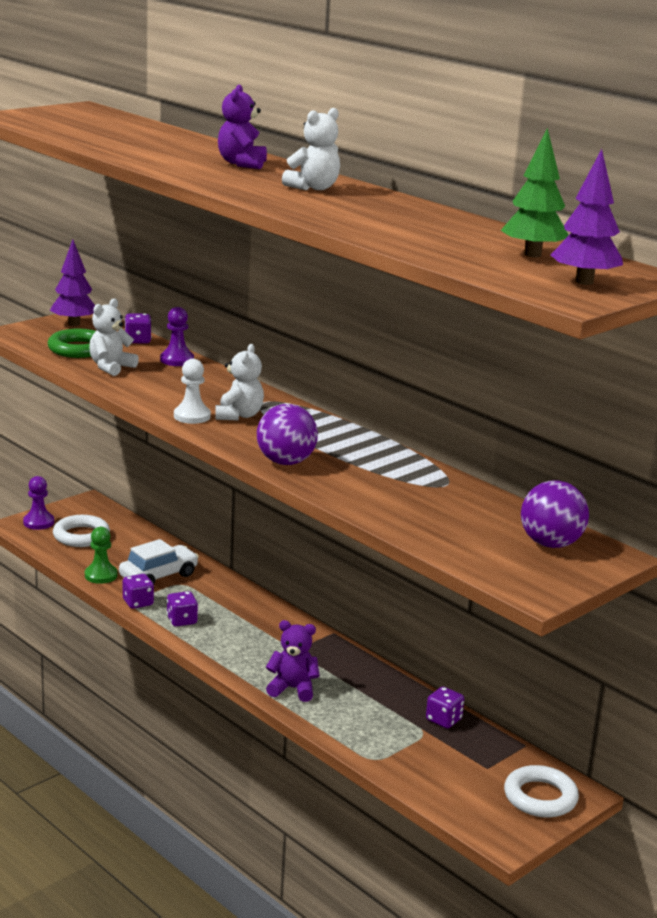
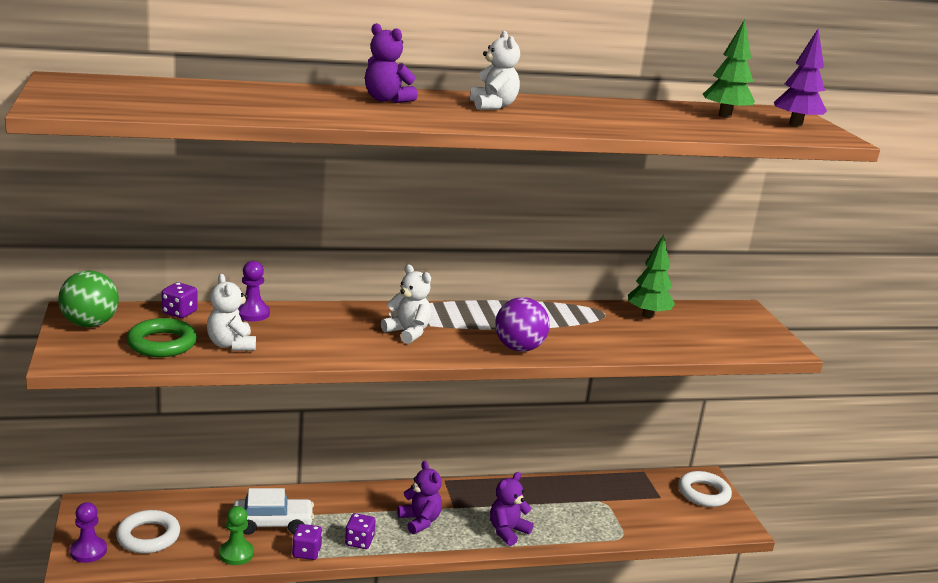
camera: 60 degrees left, 0 degrees up
purple tree [50,240,95,326] -> green ball [58,270,119,327]
white car [119,539,199,584] -> white car turned 90 degrees clockwise [233,488,314,535]
white pawn [174,359,211,424] -> none
purple dice [426,687,464,729] -> none
purple ball [521,480,589,548] -> none
none -> purple teddy bear [397,461,442,534]
none -> green tree [628,234,675,318]

